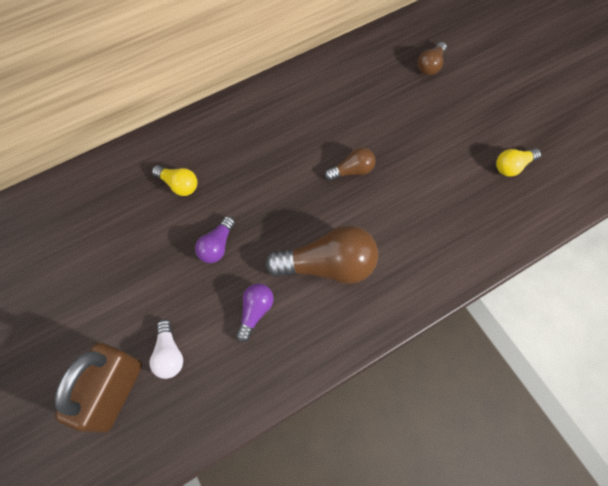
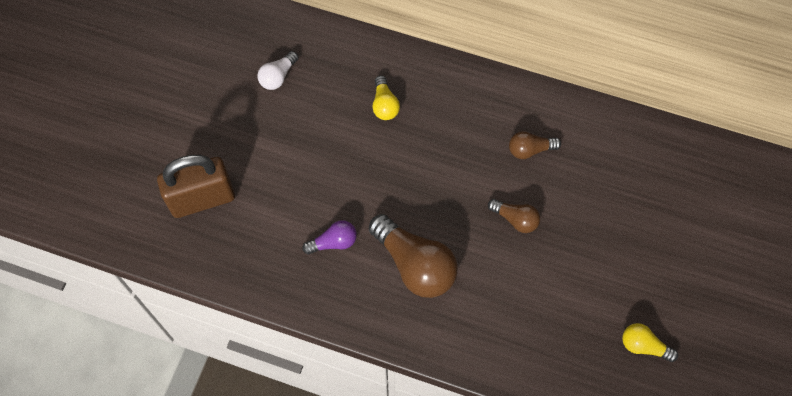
camera: 50 degrees right, 0 degrees up
white light bulb [150,319,183,379] -> white light bulb moved to [257,51,299,90]
purple light bulb [195,216,235,263] -> none
brown light bulb [418,42,447,75] -> brown light bulb moved to [509,131,561,159]

